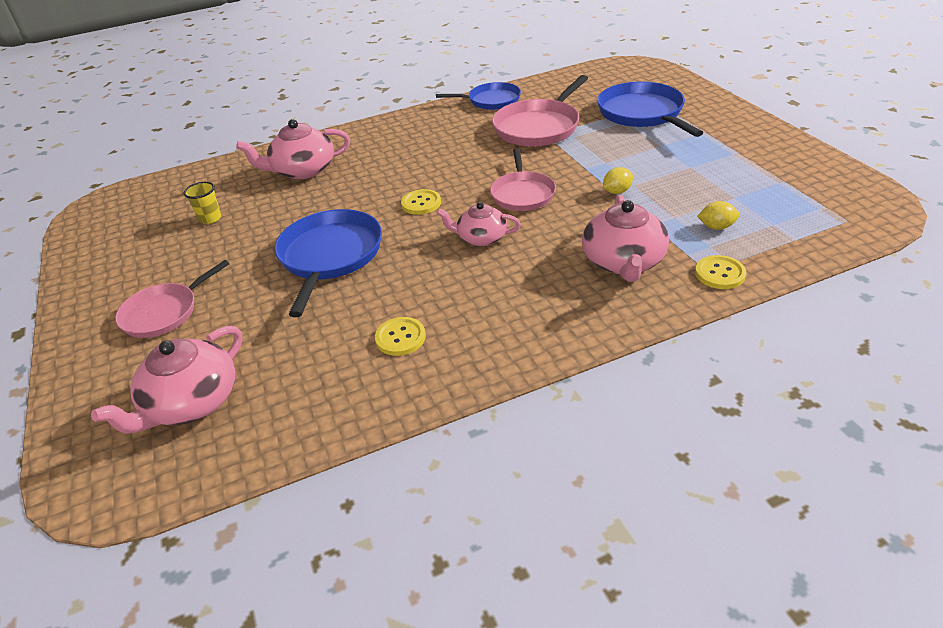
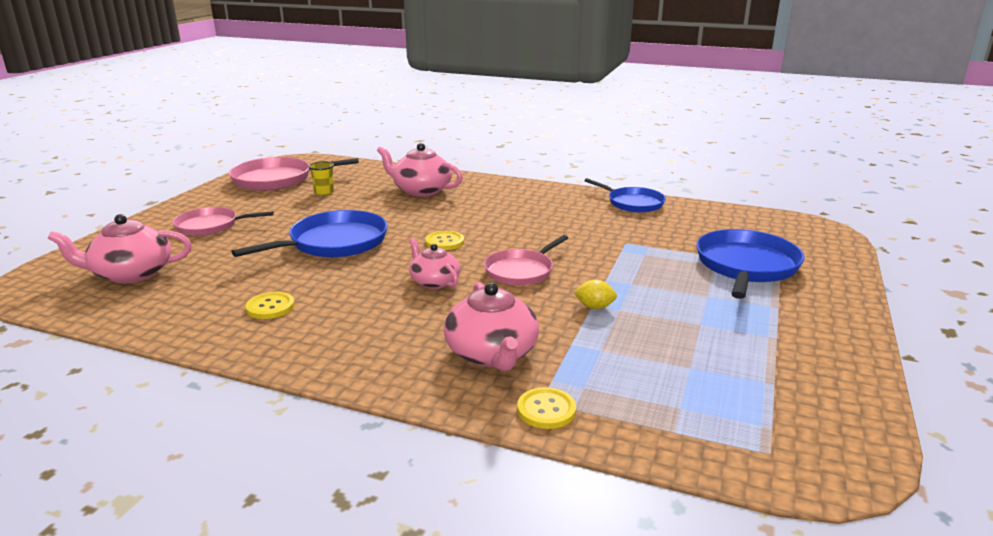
camera: 40 degrees right, 15 degrees down
pink pan [492,75,588,146] -> pink pan moved to [229,157,359,191]
pink teapot [582,194,669,282] -> pink teapot turned 60 degrees counterclockwise [444,282,539,371]
yellow lemon [697,201,740,230] -> none

